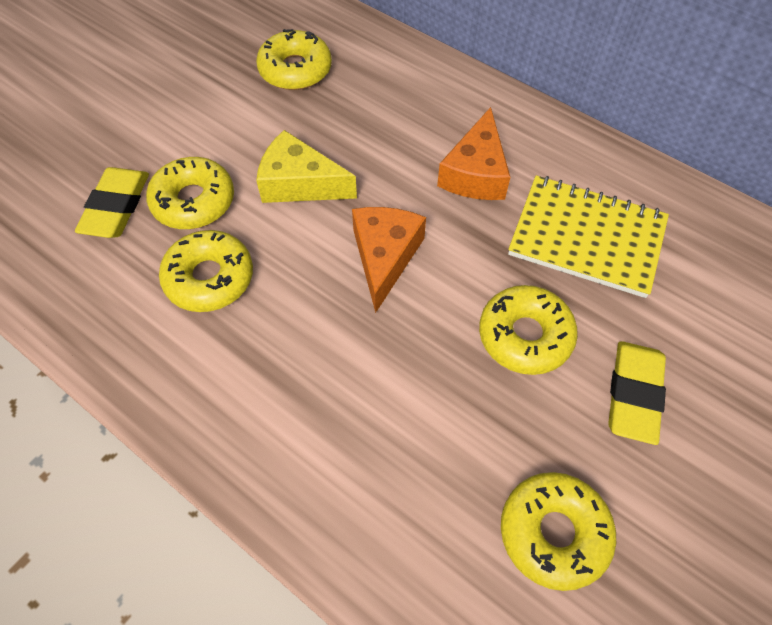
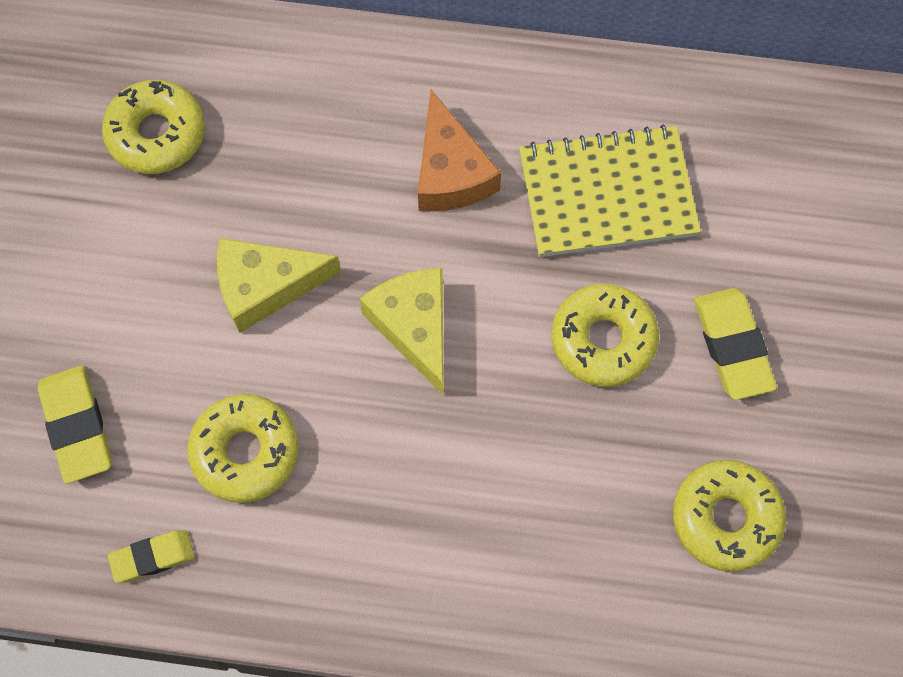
camera: 30 degrees left, 10 degrees up
yellow donut [146,157,234,229] -> none
orange cheese [352,207,426,313] -> yellow cheese [360,268,444,396]
none -> yellow eraser [108,530,195,583]

